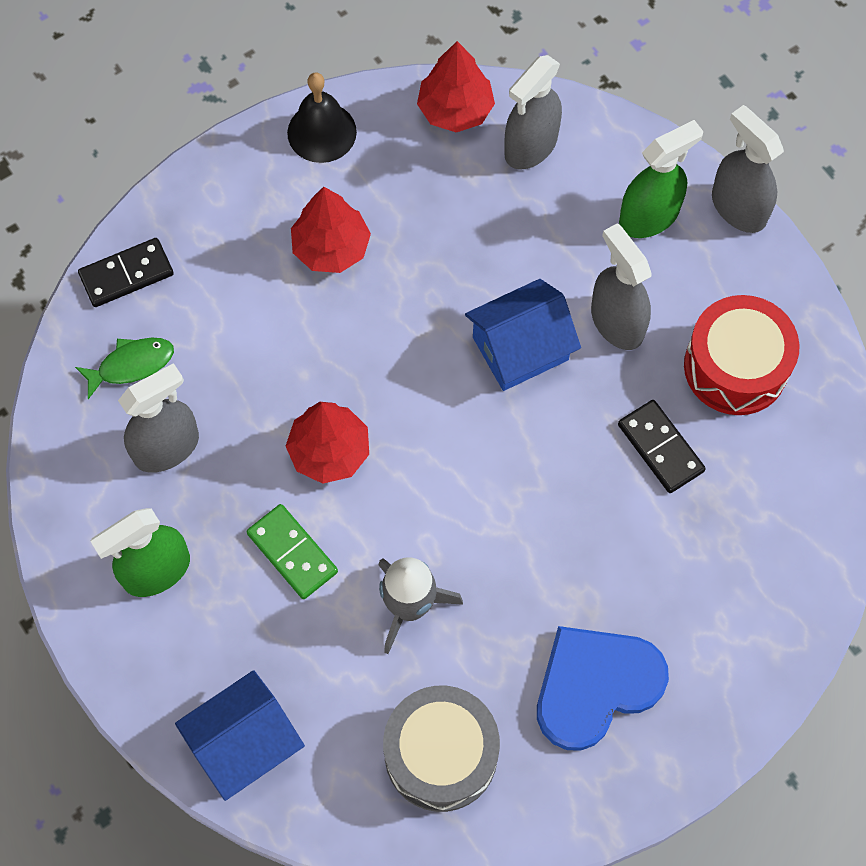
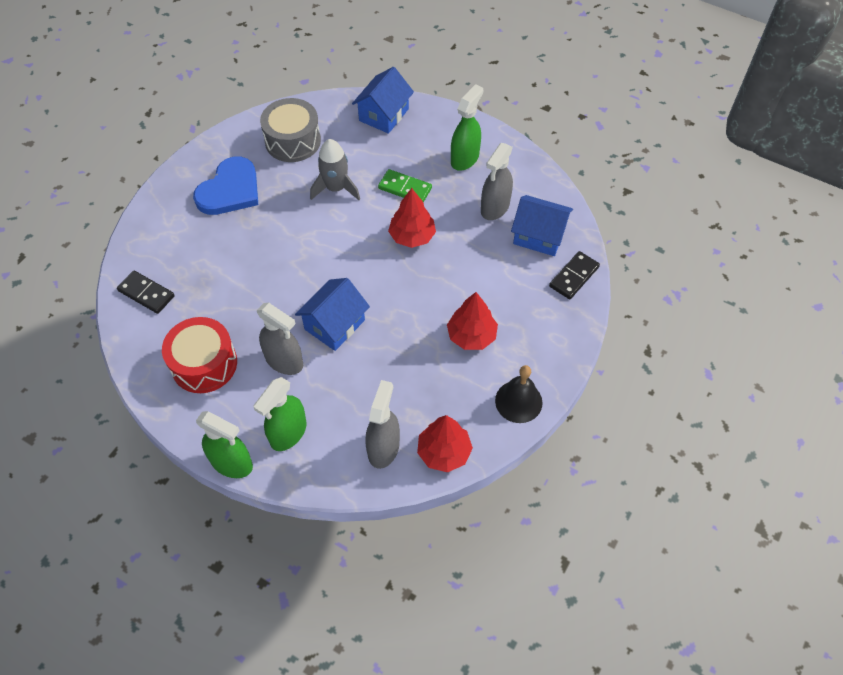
camera: 155 degrees right, 10 degrees down
green fish [75,338,174,399] -> blue house [511,195,573,256]
black domino [618,400,706,493] -> black domino moved to [117,270,175,314]
grey spray bottle [712,105,784,233] -> green spray bottle [196,411,253,478]

